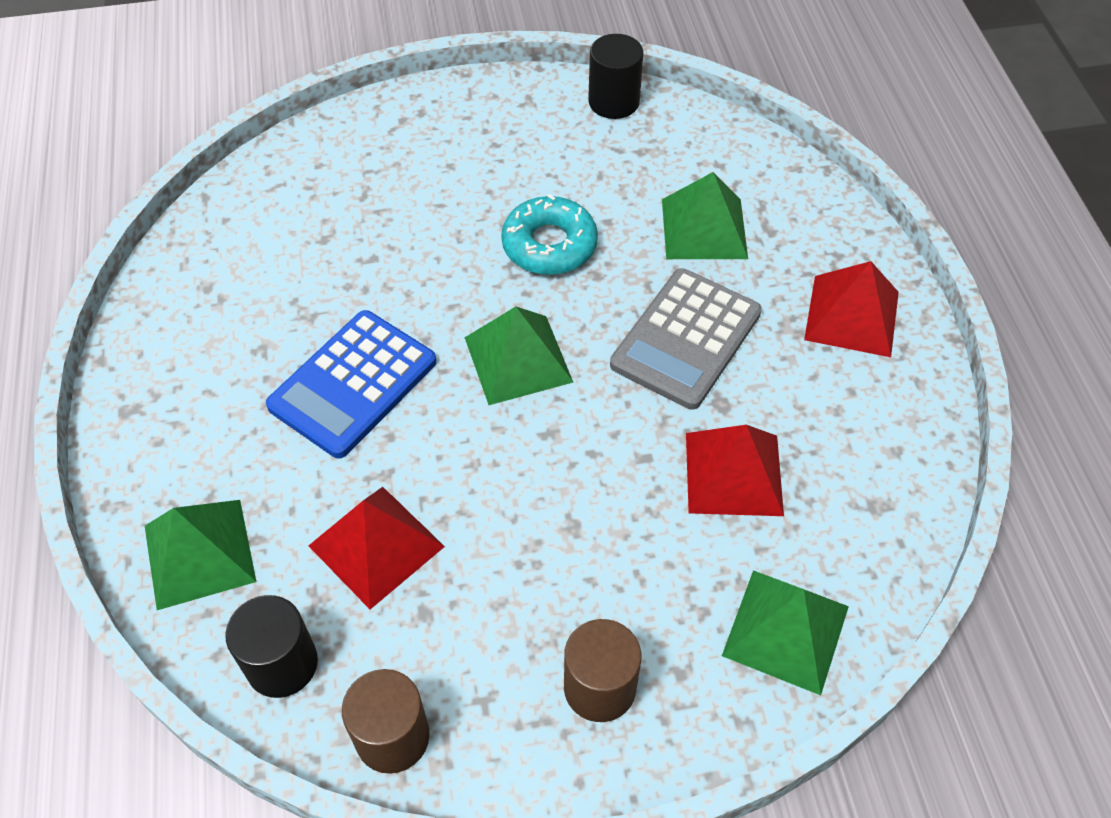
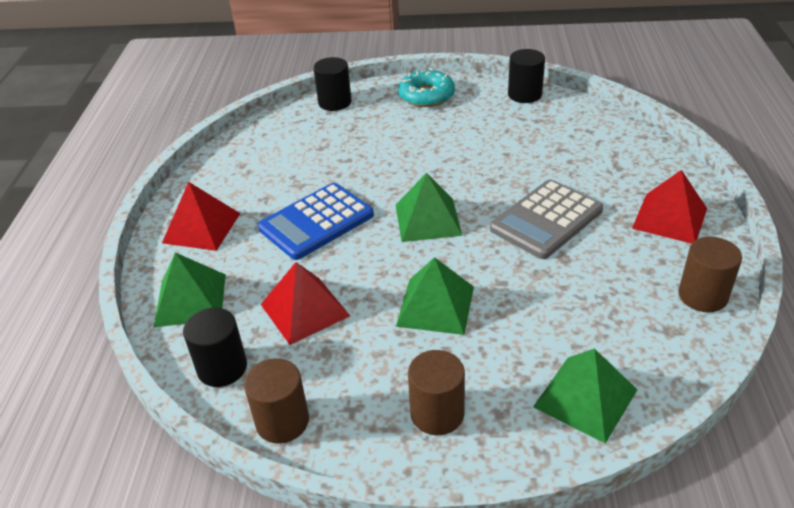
camera: 15 degrees right, 15 degrees down
turquoise donut [501,194,598,275] -> turquoise donut moved to [398,68,455,107]
green pyramid [662,172,748,259] -> green pyramid moved to [396,257,474,335]
red pyramid [686,425,784,516] -> red pyramid moved to [162,182,241,251]
none -> black cylinder [313,57,352,111]
none -> brown cylinder [678,237,742,312]

